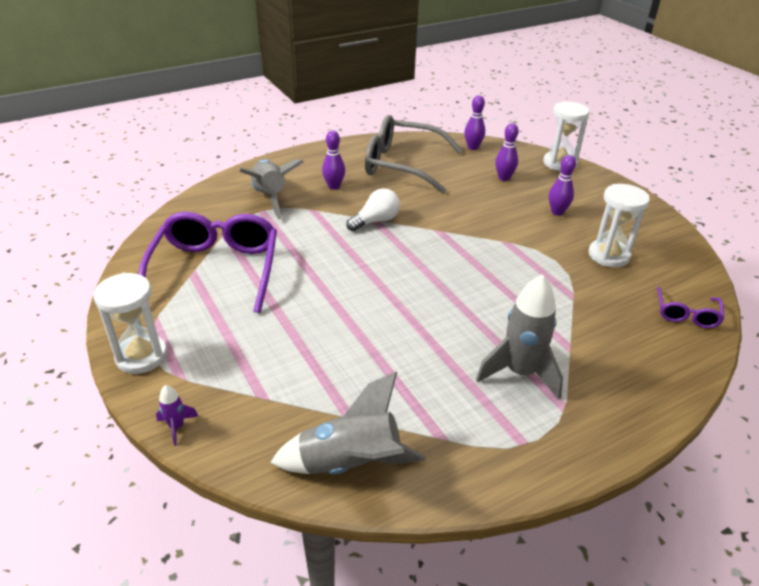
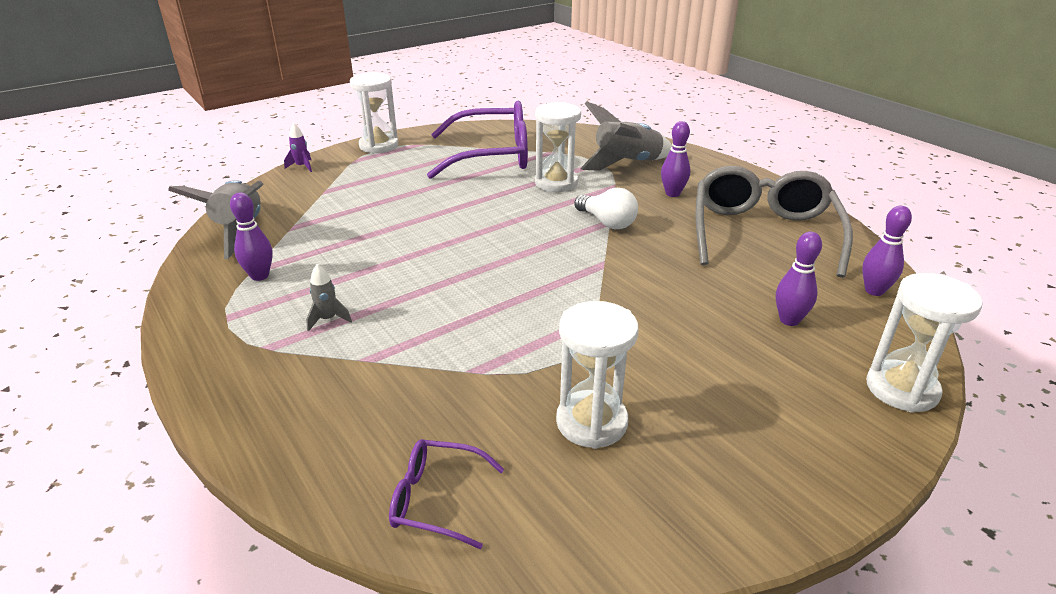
camera: 85 degrees right, 5 degrees down
grey rocket [476,274,563,400] -> grey rocket [306,264,352,332], size x0.45
purple bowling pin [549,155,576,216] -> purple bowling pin moved to [230,192,273,281]
none -> white hourglass [535,102,581,192]

